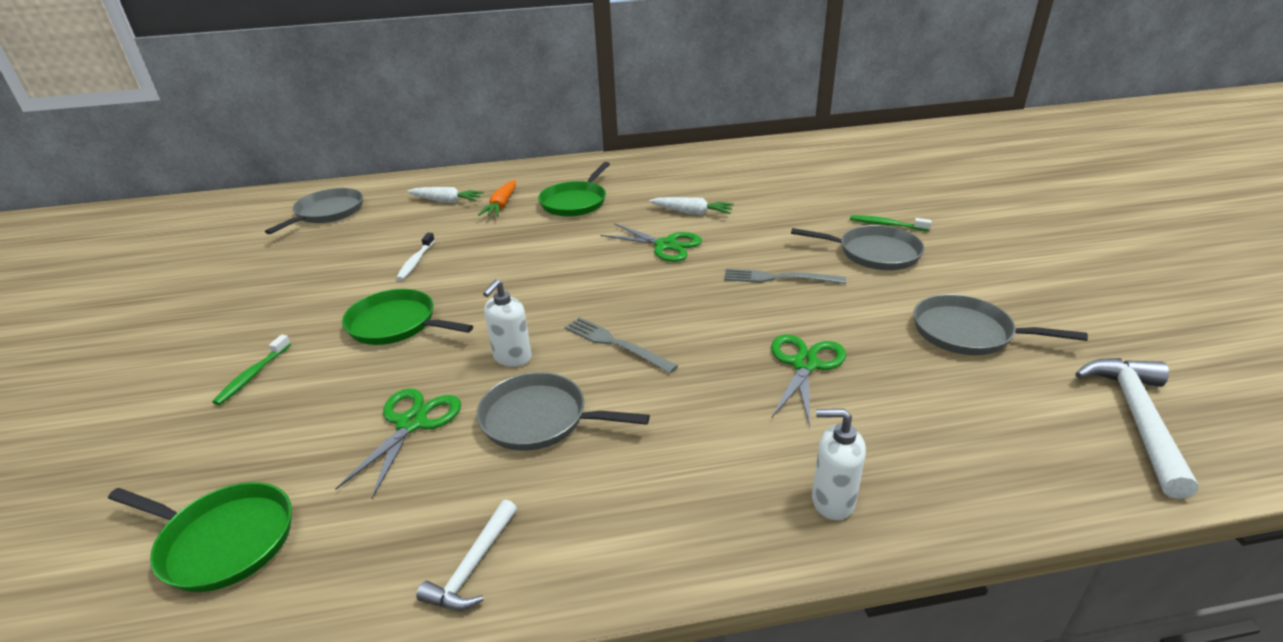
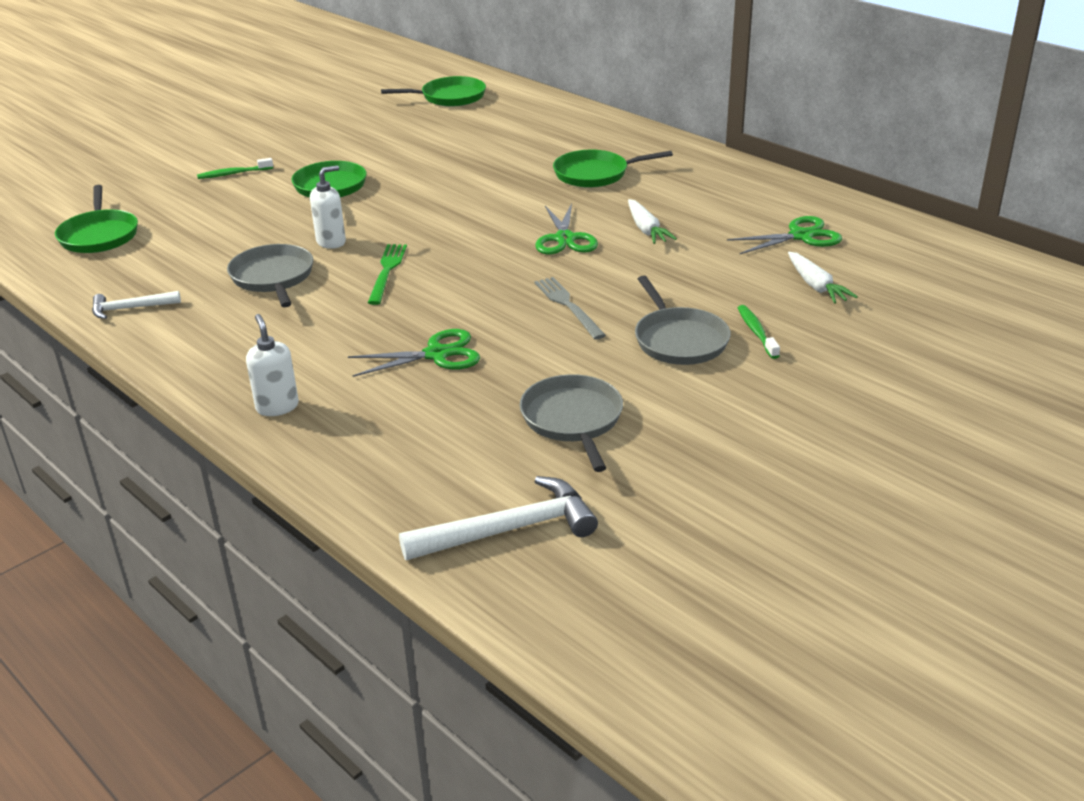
camera: 55 degrees right, 0 degrees up
grey pan [265,188,363,234] -> green pan [381,76,486,107]
green scissors [335,388,461,499] -> green scissors moved to [727,216,842,254]
white toothbrush [396,233,435,280] -> none
white carrot [407,187,484,203] -> white carrot moved to [788,252,858,304]
orange carrot [478,180,516,216] -> none
white soap dispenser [483,279,532,367] -> white soap dispenser turned 150 degrees clockwise [310,165,346,249]
grey fork [565,317,678,373] -> green fork [368,244,407,305]

